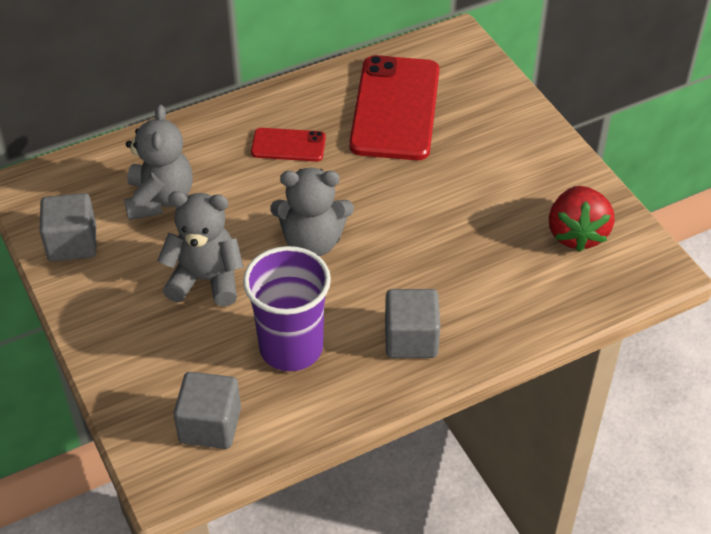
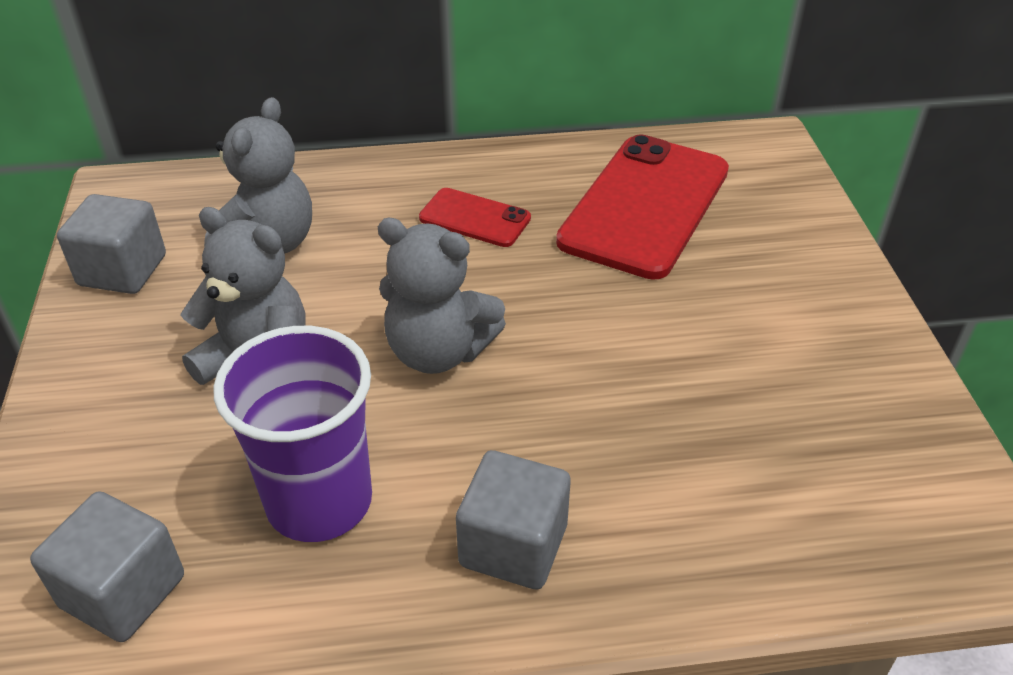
camera: 20 degrees right, 5 degrees down
red strawberry [549,186,615,252] -> none

